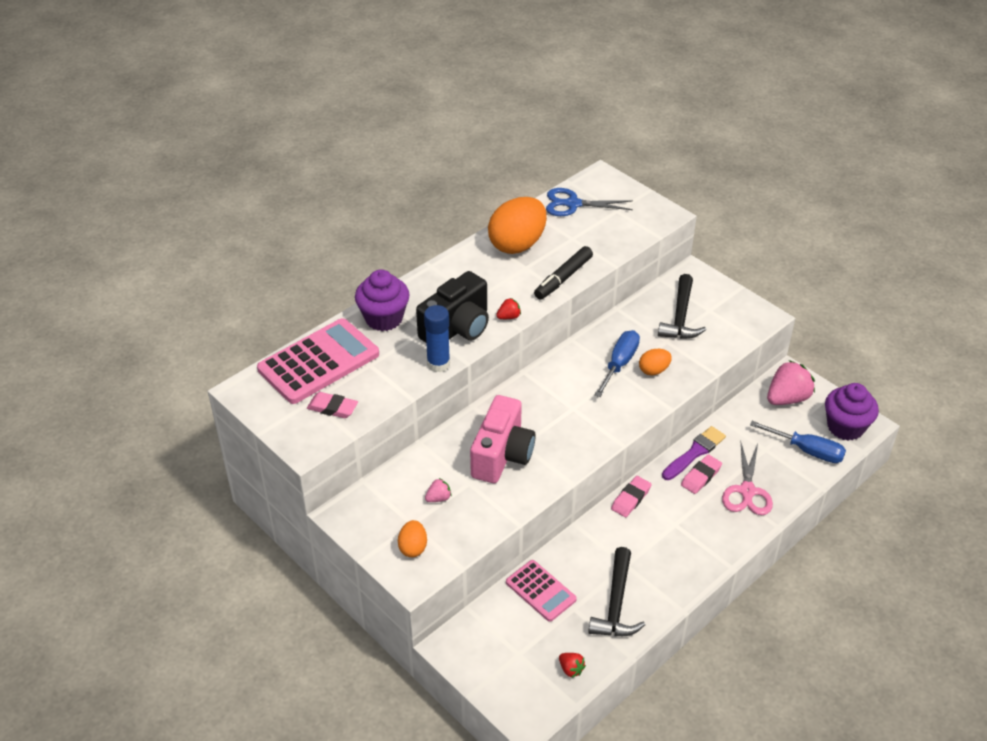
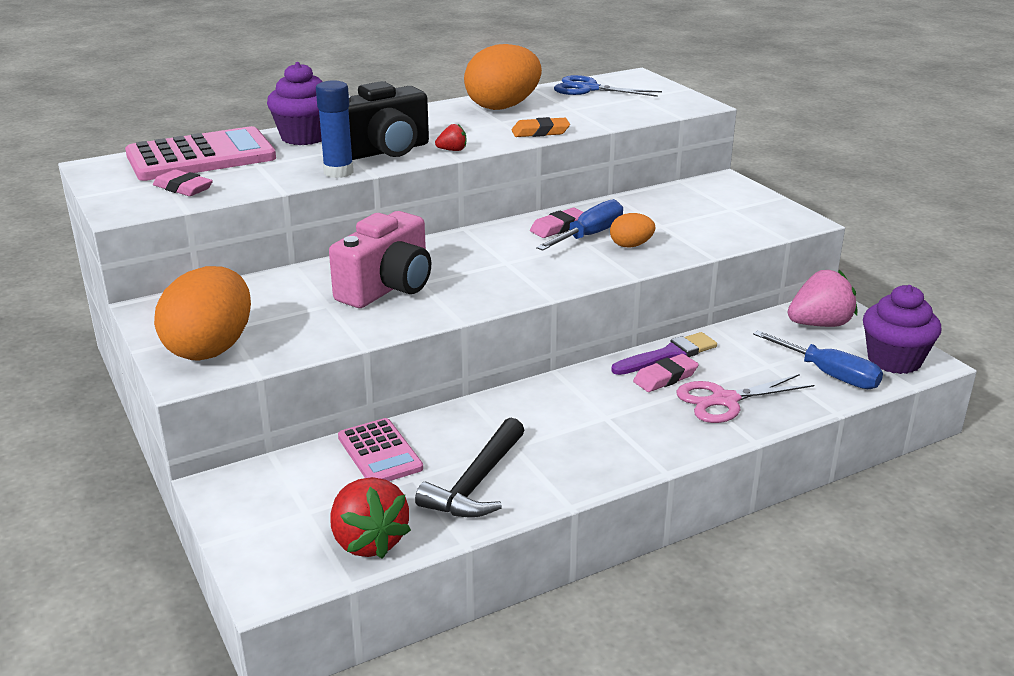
camera: 15 degrees right, 15 degrees down
orange egg [398,520,427,557] -> orange egg [154,266,251,361], size x2.07
pink strawberry [425,478,452,502] -> none
black marker [534,246,593,300] -> orange eraser [512,117,570,137]
red strawberry [559,653,586,678] -> red strawberry [330,477,411,559], size x2.11
pink eraser [611,476,652,517] -> pink eraser moved to [530,208,584,238]
black hammer [658,274,706,339] -> none
pink scissors [722,441,773,515] -> pink scissors turned 45 degrees clockwise [676,374,814,423]

